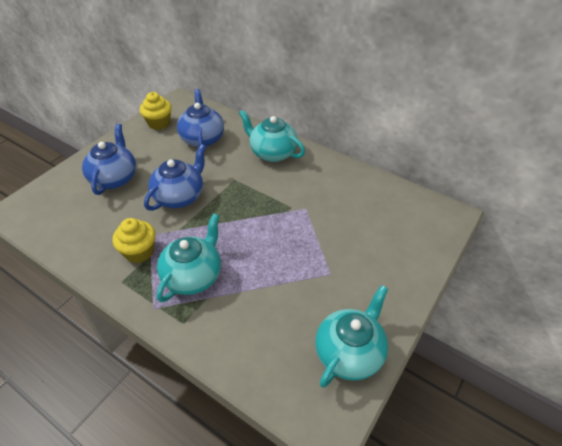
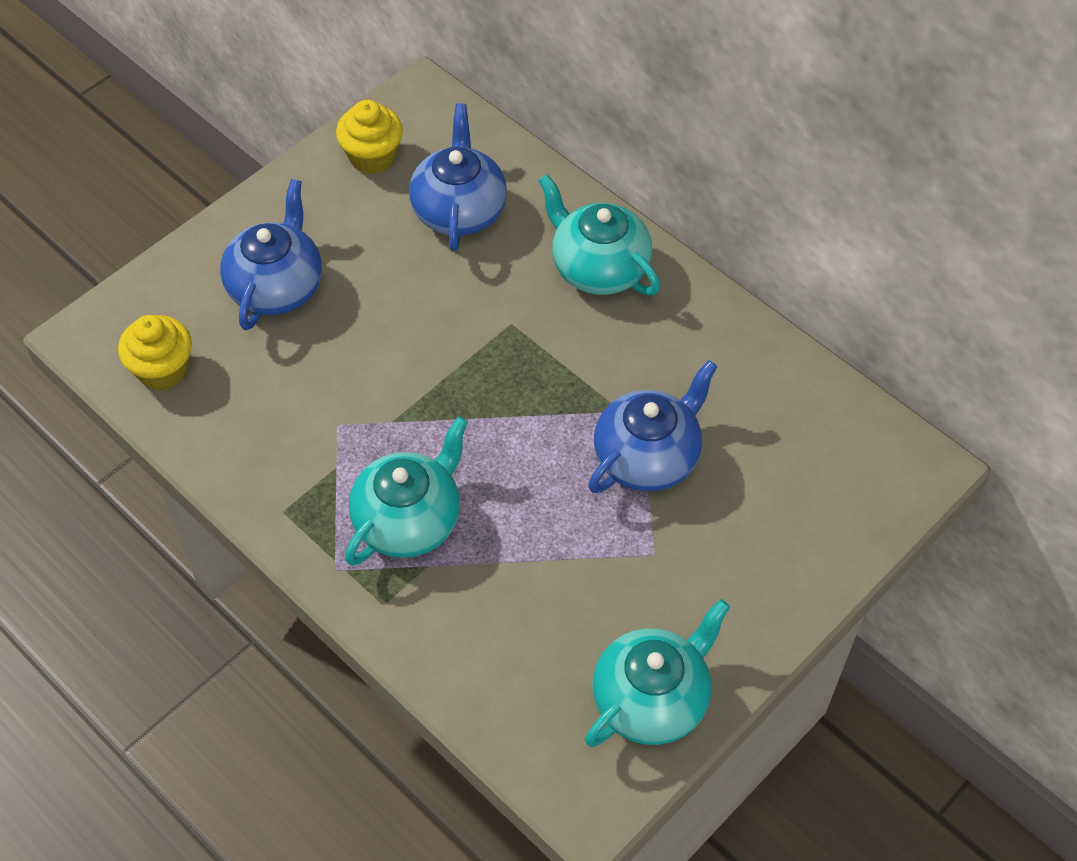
camera: 10 degrees right, 10 degrees up
yellow cupcake [112,218,156,263] -> yellow cupcake moved to [118,315,192,391]
blue teapot [144,144,206,211] -> blue teapot moved to [588,360,718,493]

